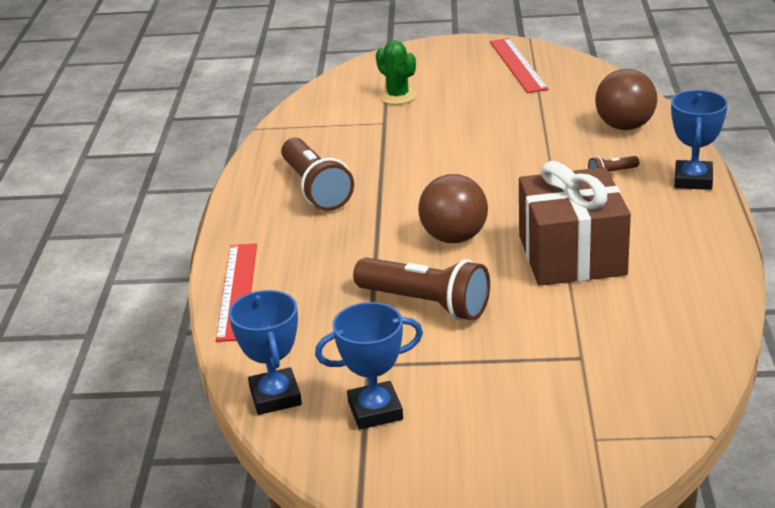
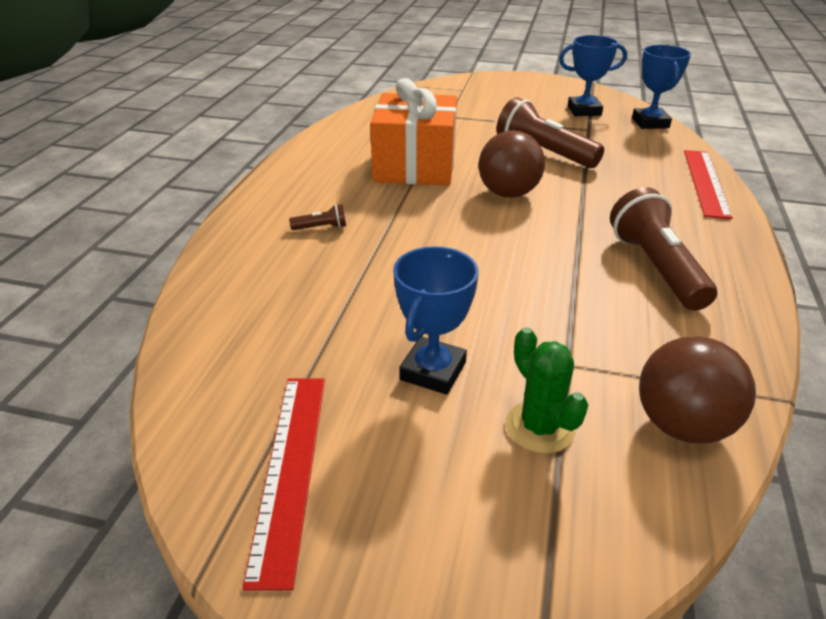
camera: 170 degrees left, 5 degrees up
brown gift [519,161,631,286] -> orange gift [370,78,457,186]
brown ball [595,69,657,130] -> brown ball moved to [639,336,756,443]
blue trophy [671,90,728,190] -> blue trophy moved to [393,246,478,395]

